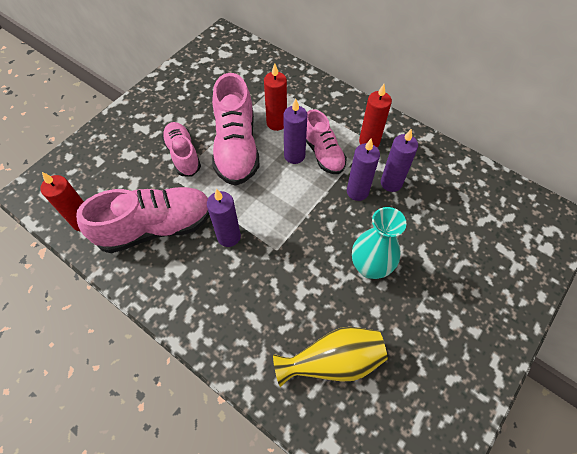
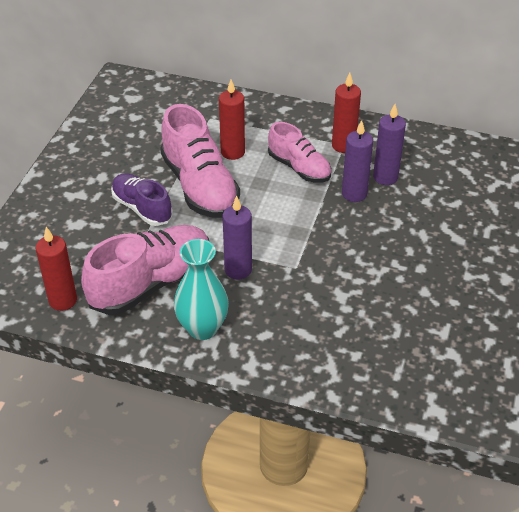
camera: 20 degrees left, 15 degrees down
pink shoe [162,122,201,176] -> purple shoe [111,173,173,226]
yellow vase [273,327,388,387] -> none
purple candle [283,99,307,164] -> none
turquoise vase [352,207,407,279] -> turquoise vase moved to [174,239,229,340]

